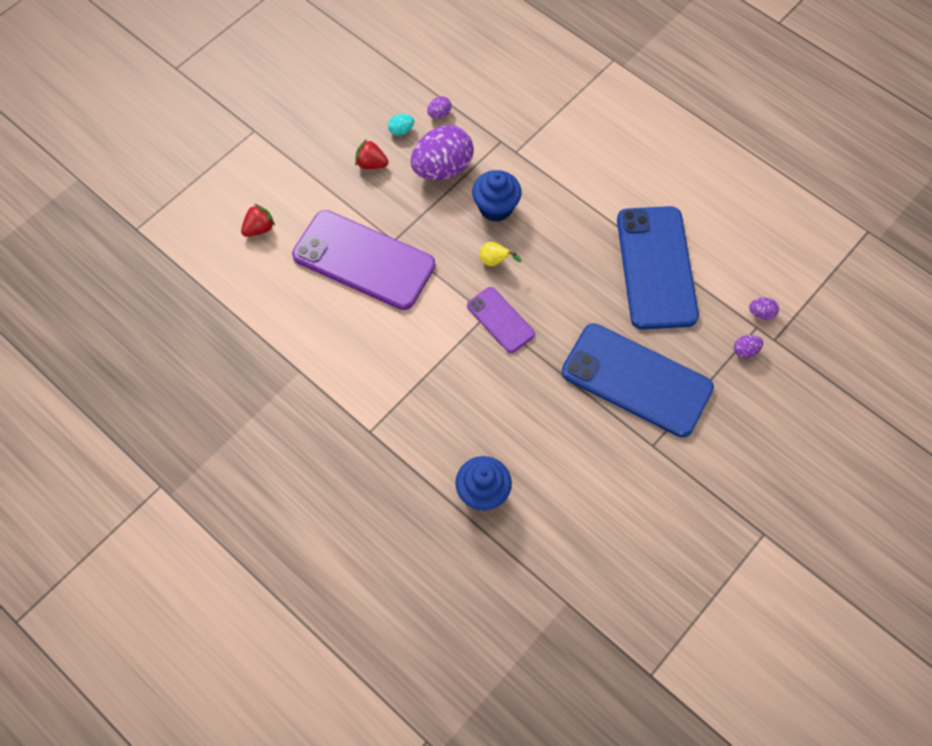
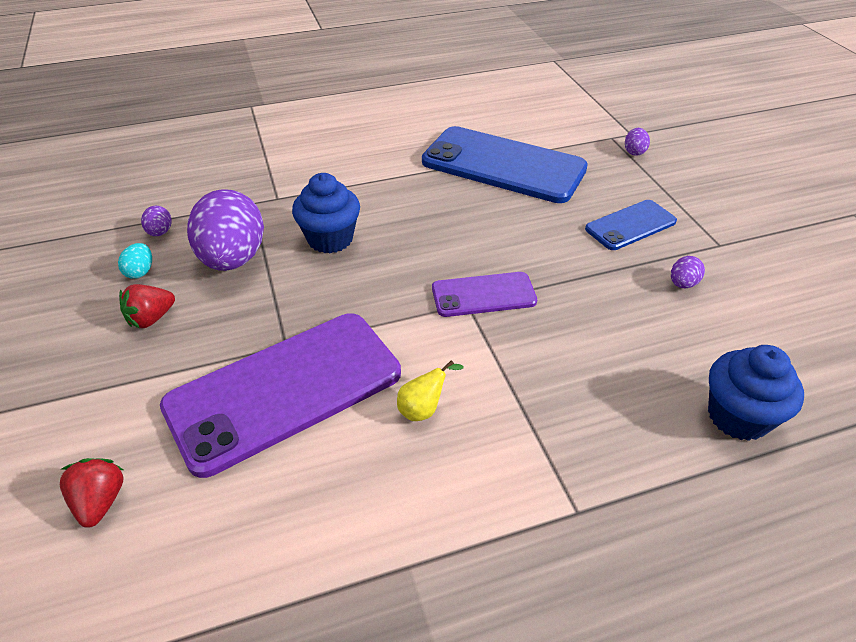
camera: 60 degrees left, 20 degrees down
yellow pear [480,242,522,266] -> yellow pear moved to [397,360,464,421]
blue phone [562,323,714,437] -> blue phone [585,200,677,250], size x0.52
purple egg [749,298,779,320] -> purple egg moved to [671,256,705,288]

